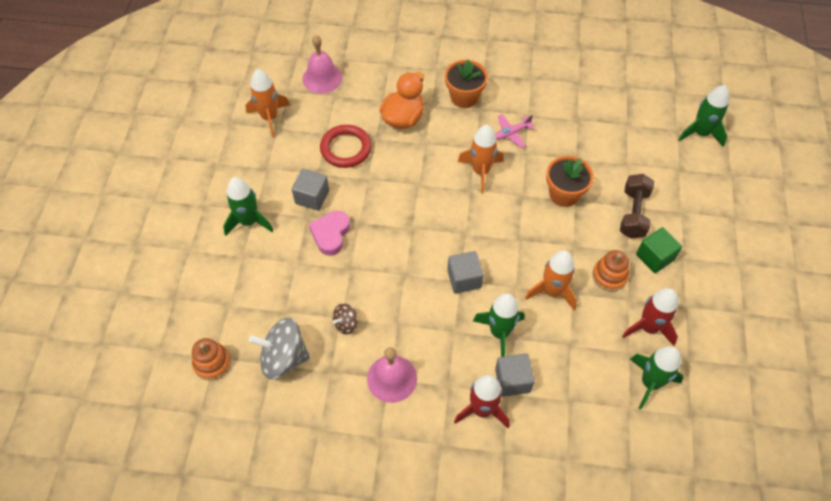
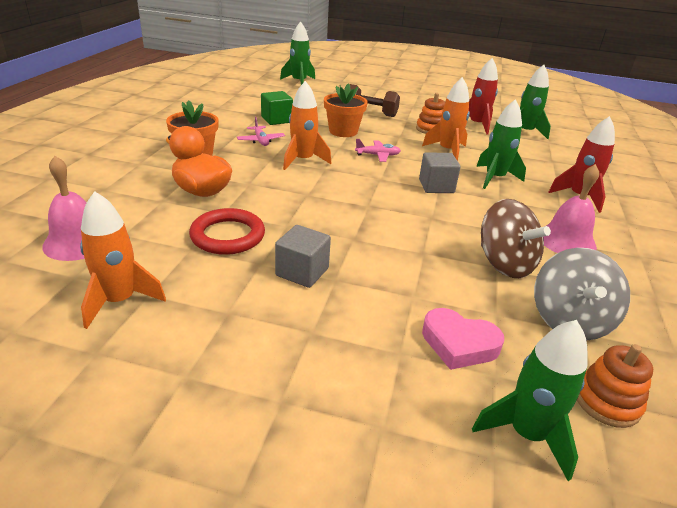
camera: 85 degrees left, 25 degrees down
green rocket [223,177,274,236] -> green rocket moved to [472,320,588,481]
pink heart [309,211,350,256] -> pink heart moved to [422,308,504,370]
brown spinning top [333,303,358,335] -> brown spinning top [481,199,551,278], size x1.95
grey cube [495,354,535,397] -> none
green cube [636,227,682,273] -> green cube moved to [261,91,293,125]
none -> pink plane [355,139,401,162]

